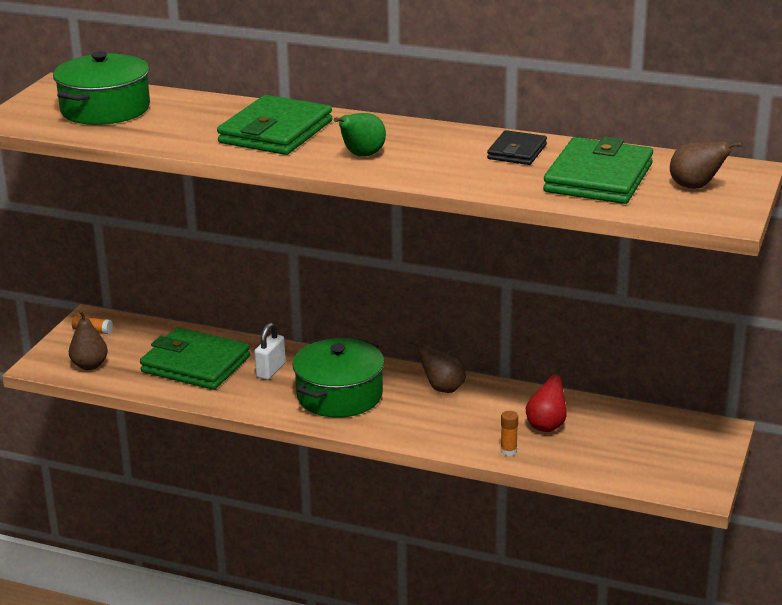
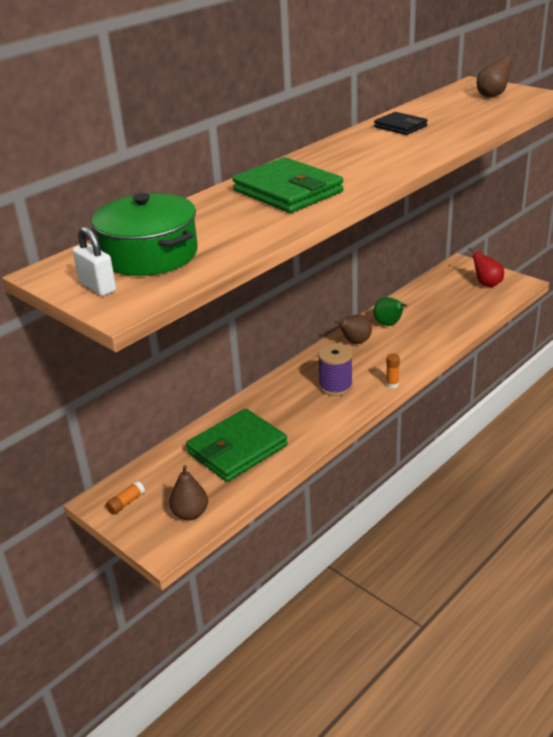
camera: 65 degrees left, 5 degrees up
white padlock [254,323,286,380] -> white padlock moved to [73,227,116,296]
green pot [292,338,384,418] -> purple spool [318,343,353,396]
green pear [334,113,386,157] -> green pear moved to [373,297,407,326]
orange glue stick [501,411,518,456] -> orange glue stick moved to [386,354,400,388]
red pear [526,365,567,432] -> red pear moved to [468,247,504,287]
green wallet [543,136,653,204] -> none

